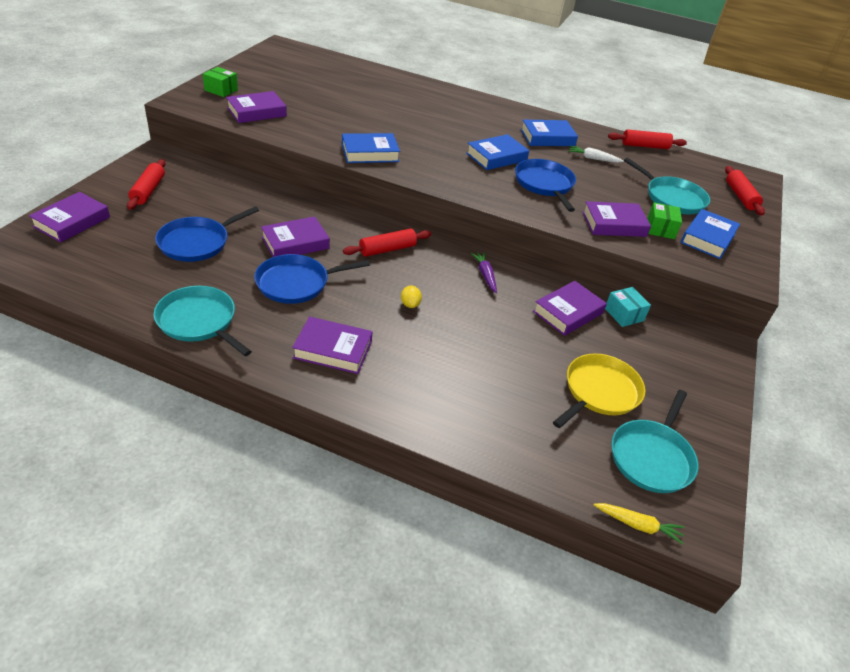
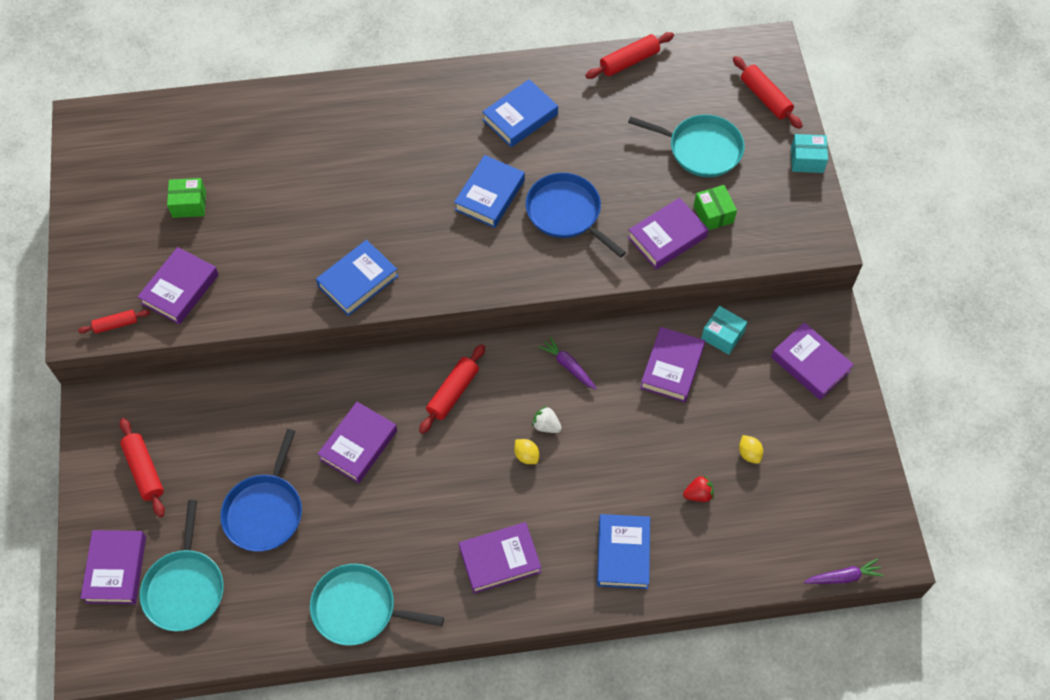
camera: 25 degrees left, 20 degrees up
green box [203,67,238,97] -> green box moved to [167,178,206,218]
blue pan [254,254,370,304] -> none
yellow pan [553,353,645,428] -> yellow lemon [739,435,763,464]
white carrot [568,146,624,163] -> none
yellow carrot [593,503,684,545] -> purple carrot [804,559,884,584]
turquoise pan [612,390,698,493] -> turquoise pan moved to [140,500,224,631]
blue book [681,209,740,259] -> blue book moved to [597,514,650,589]
none -> red rolling pin [78,310,150,334]
none -> white strawberry [532,406,562,433]
none -> red strawberry [683,475,714,502]
none -> purple book [771,322,854,400]
none -> turquoise box [791,134,828,173]

